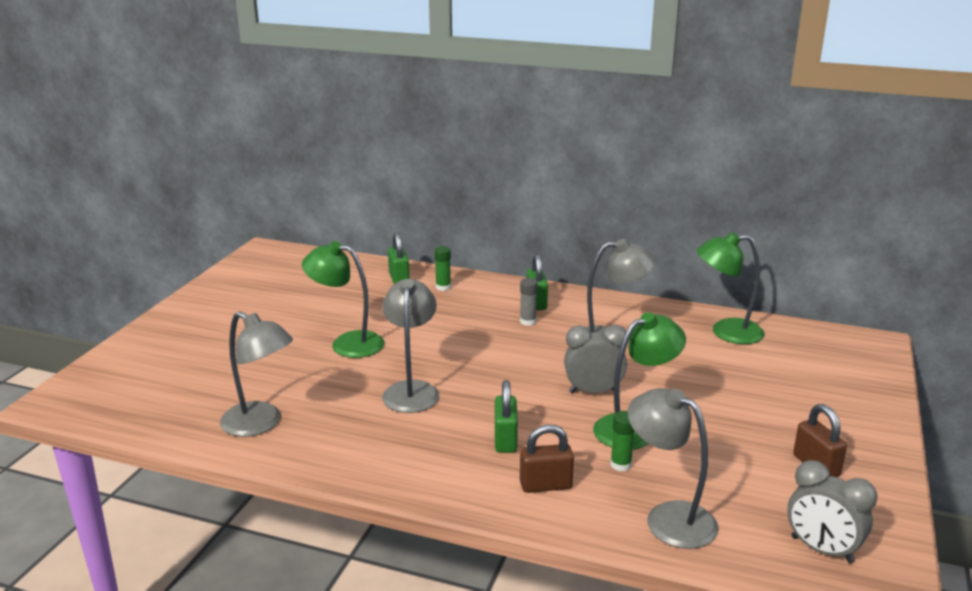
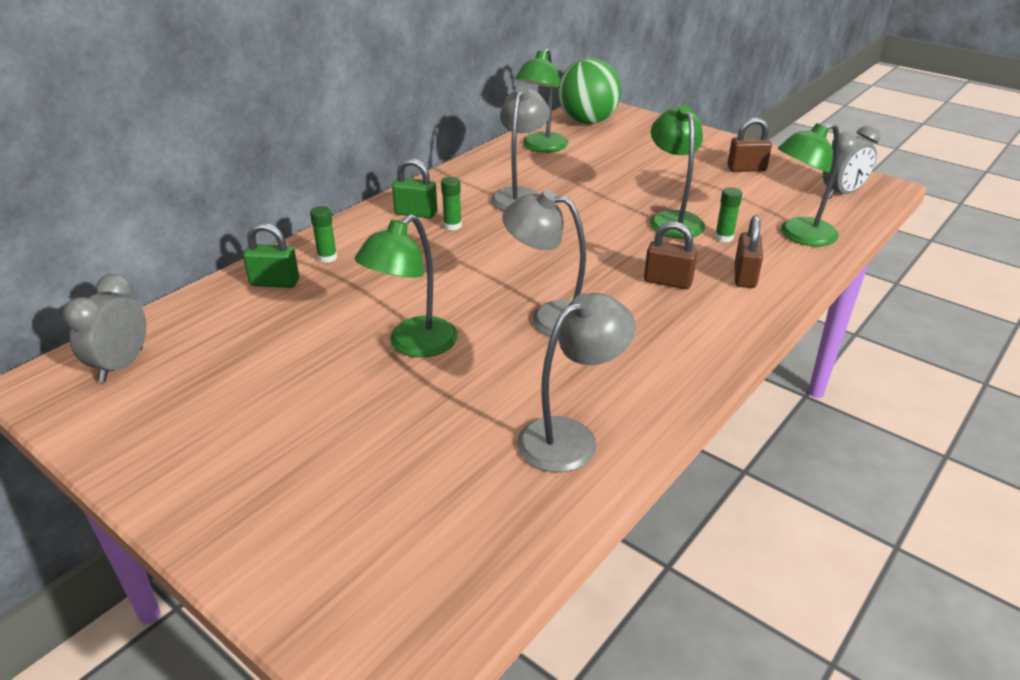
camera: 70 degrees left, 10 degrees up
green padlock [495,380,518,453] -> brown padlock [644,222,697,289]
grey glue stick [520,278,538,326] -> green glue stick [441,177,462,230]
grey clock [564,325,627,393] -> grey clock moved to [63,274,146,382]
grey lamp [627,388,719,549] -> green lamp [778,123,840,246]
none -> green ball [558,58,622,124]

